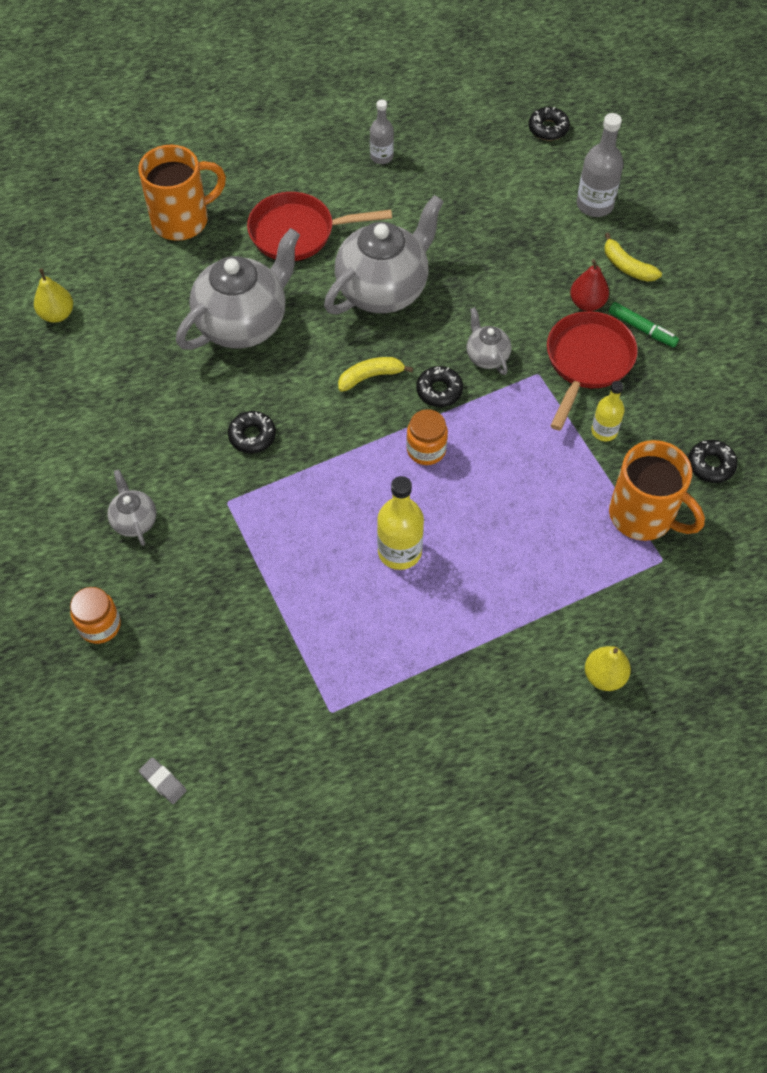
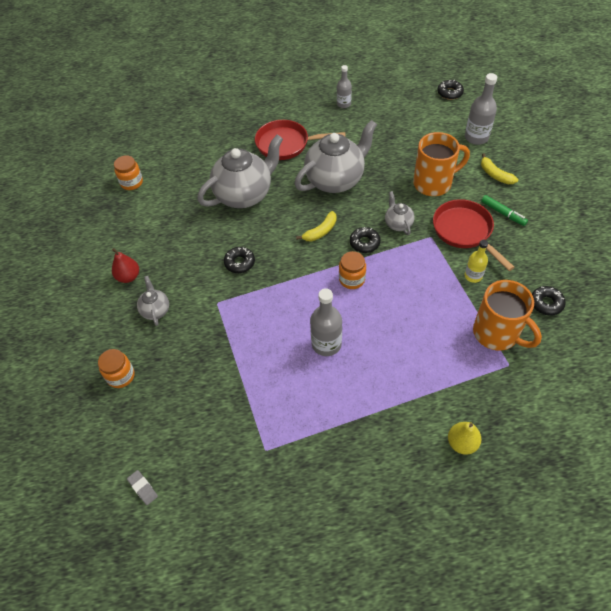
camera: 10 degrees right, 5 degrees down
yellow pear [34,268,73,323] -> orange jar [114,155,143,190]
orange mug [138,145,226,241] -> orange mug moved to [413,132,470,196]
yellow banana [338,357,413,392] -> yellow banana turned 150 degrees clockwise [296,211,337,242]
yellow bottle [377,476,424,570] -> grey bottle [310,288,342,356]
red pan [547,311,638,431] -> red pan turned 60 degrees counterclockwise [433,199,515,271]
red pear [570,259,609,311] -> red pear moved to [112,248,139,283]

